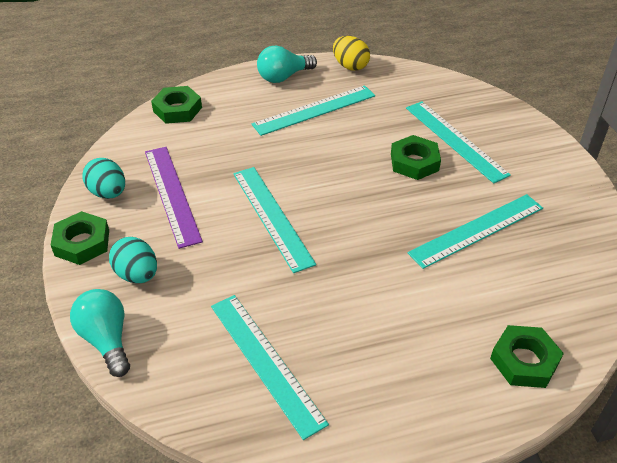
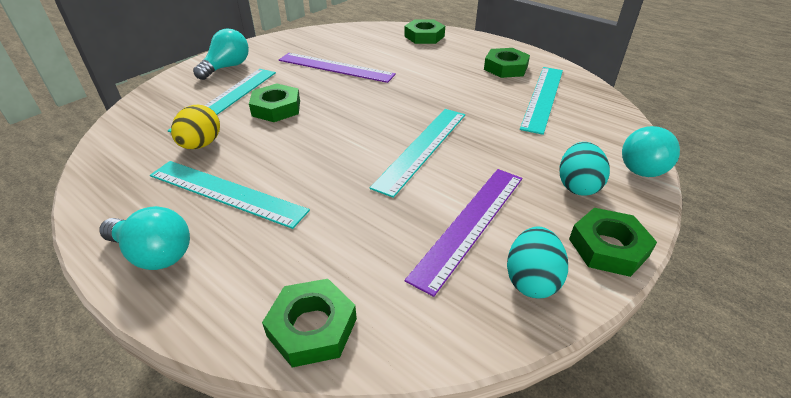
camera: 125 degrees left, 5 degrees down
yellow egg [333,36,370,71] -> yellow egg moved to [171,105,220,149]
turquoise ruler [408,194,543,269] -> purple ruler [279,53,396,83]
none -> turquoise light bulb [193,28,249,80]
none -> green nut [484,48,530,78]

